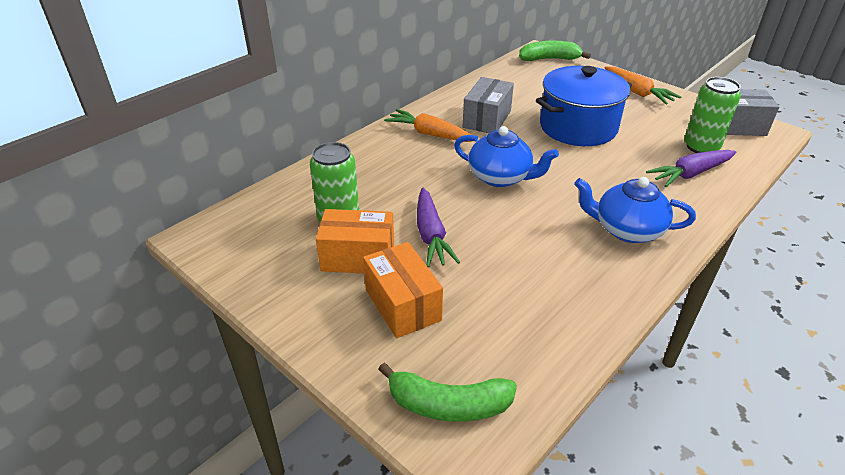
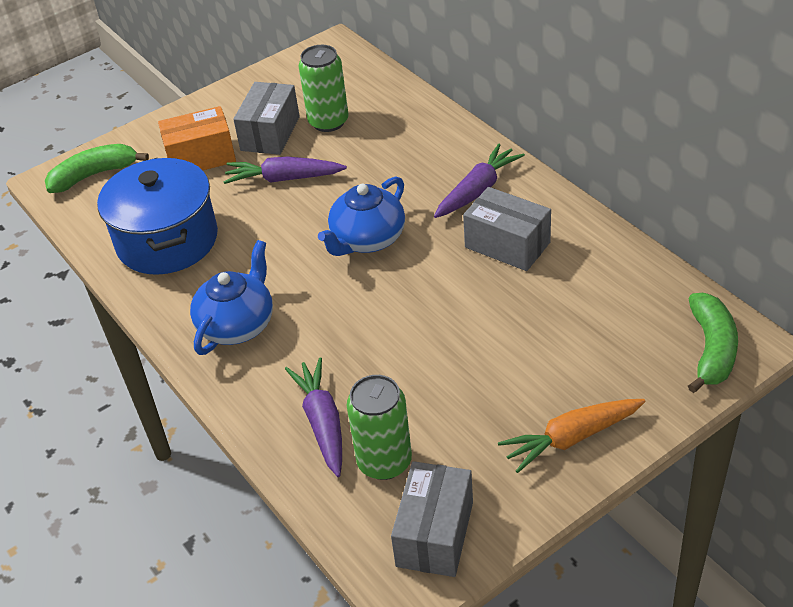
camera: 105 degrees right, 5 degrees up
orange box [316,209,394,273] -> grey box [233,82,300,155]
green banana [378,363,517,422] -> green banana turned 45 degrees clockwise [45,144,149,193]
orange carrot [384,109,471,142] -> purple carrot [434,143,525,218]
blue pot [536,66,632,146] -> blue pot moved to [97,158,218,275]

